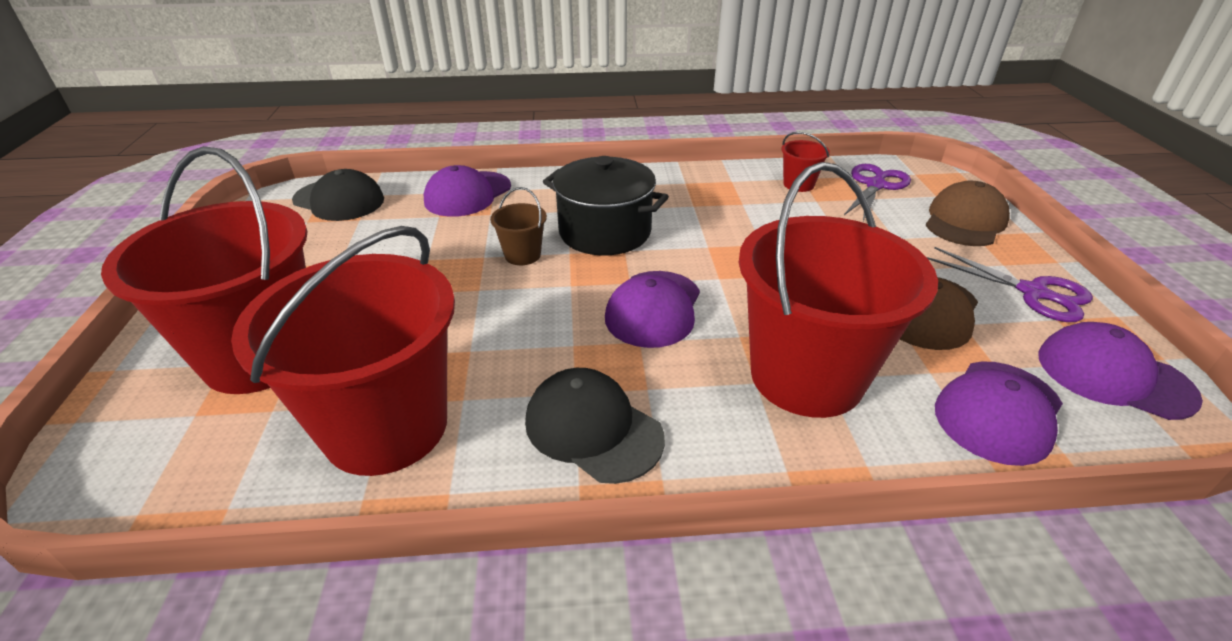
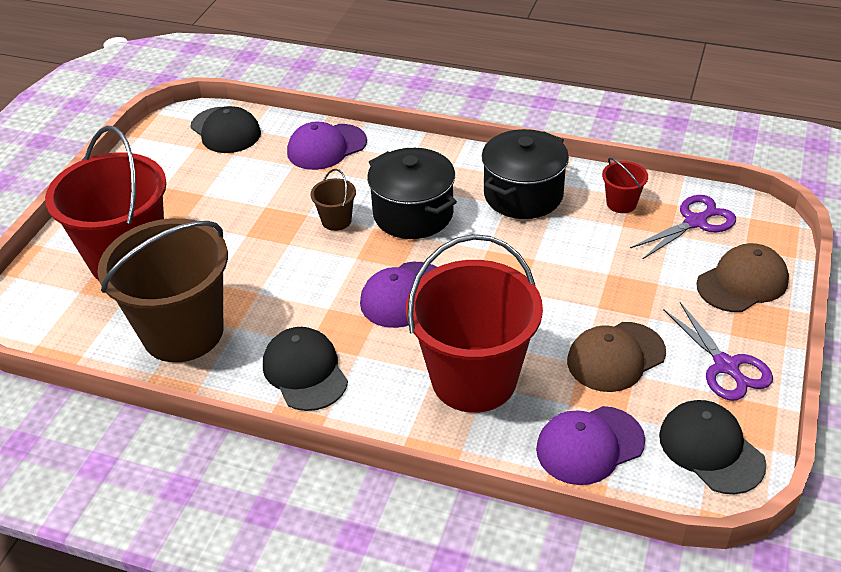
camera: 25 degrees right, 5 degrees up
red bucket [231,226,455,476] -> brown bucket [97,218,228,362]
purple cap [1039,322,1203,420] -> black cap [659,400,766,494]
none -> black pot [482,129,569,219]

